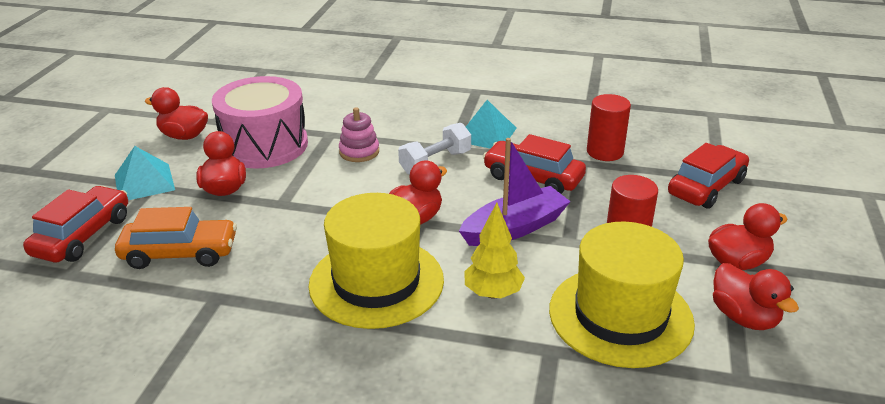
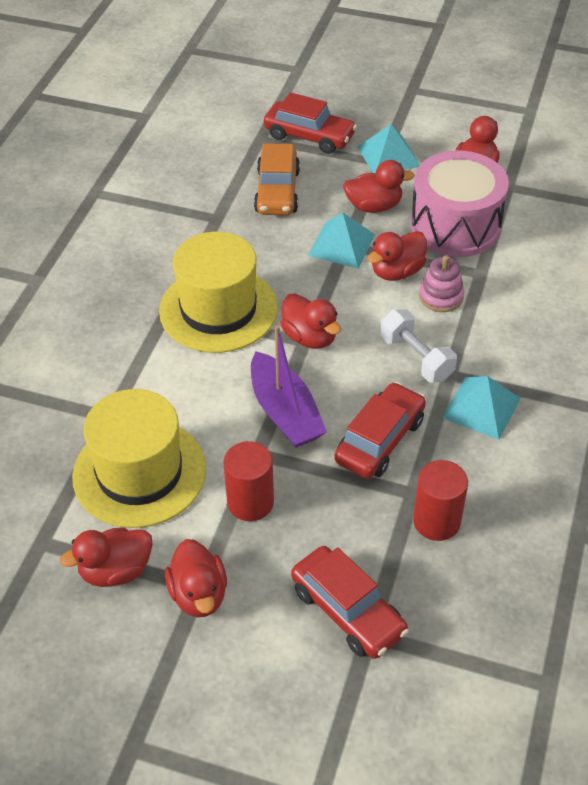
camera: 95 degrees right, 15 degrees up
yellow tree [464,203,525,299] -> none
none -> turquoise pyramid [308,213,375,268]
none -> red duck [367,231,427,281]

